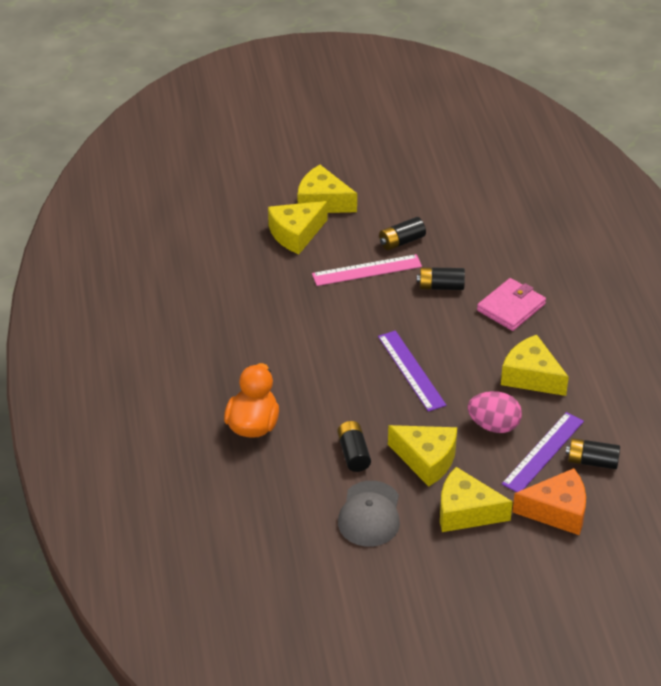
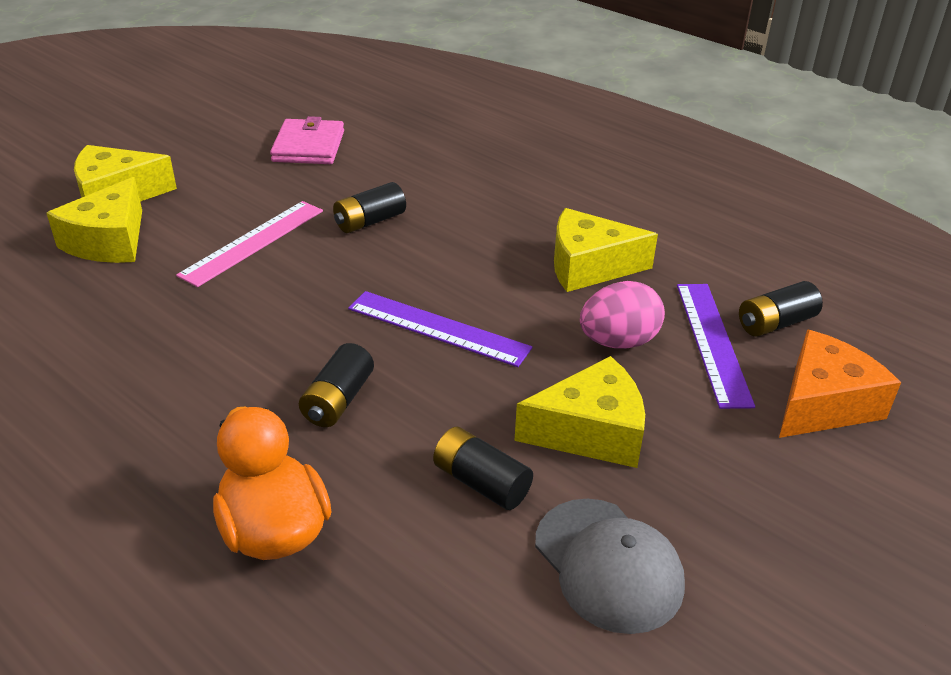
camera: 40 degrees left, 5 degrees down
black battery [379,217,426,251] -> black battery moved to [299,343,374,427]
yellow cheese [440,467,513,532] -> none
pink wallet [477,278,546,331] -> pink wallet moved to [270,116,344,164]

